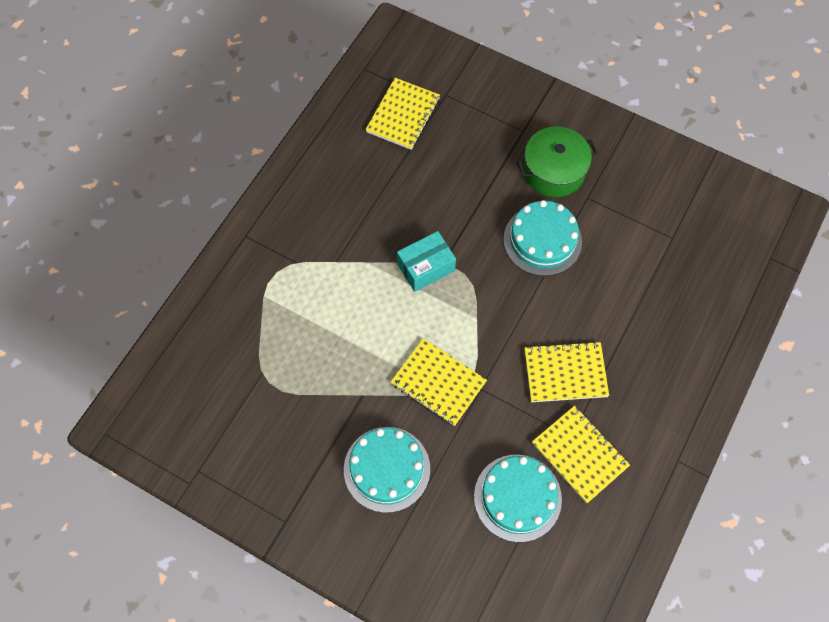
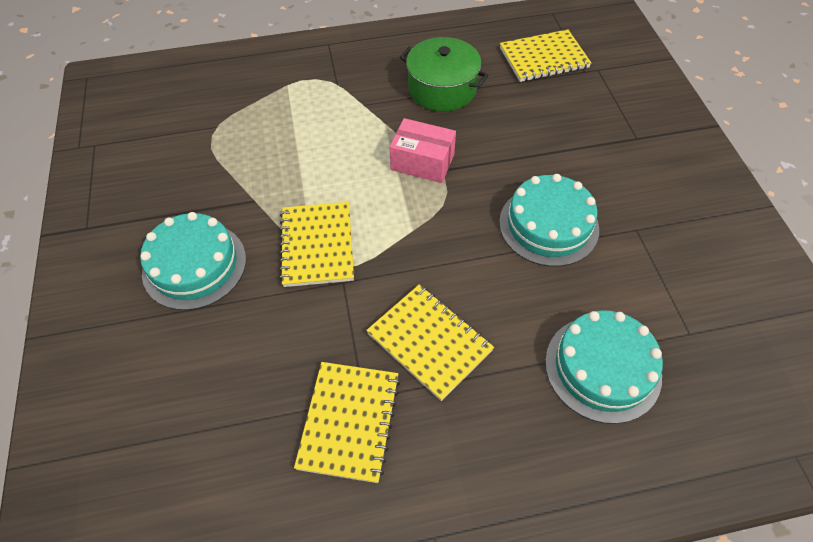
camera: 50 degrees right, 10 degrees down
turquoise box [397,231,456,292] -> pink box [390,118,456,183]
turquoise cake [474,455,562,542] -> turquoise cake moved to [545,310,663,424]
green pot [517,127,598,197] -> green pot moved to [400,37,488,111]

